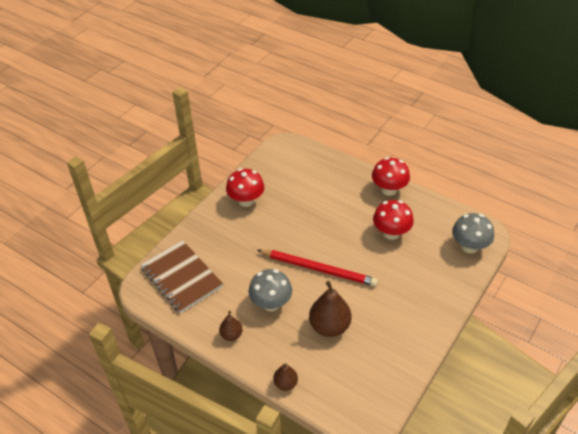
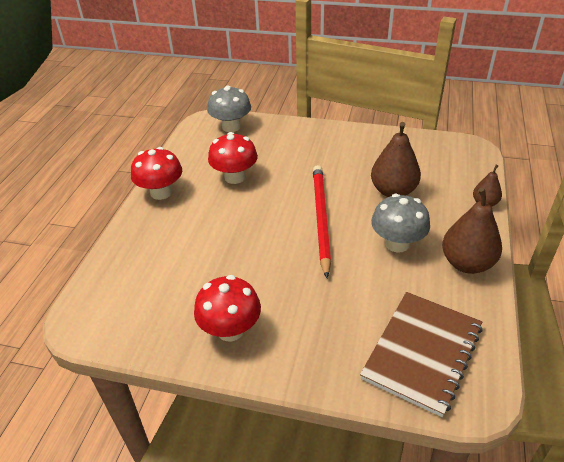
camera: 110 degrees left, 5 degrees down
brown pear [219,311,243,341] -> brown pear [442,187,502,274], size x1.82

